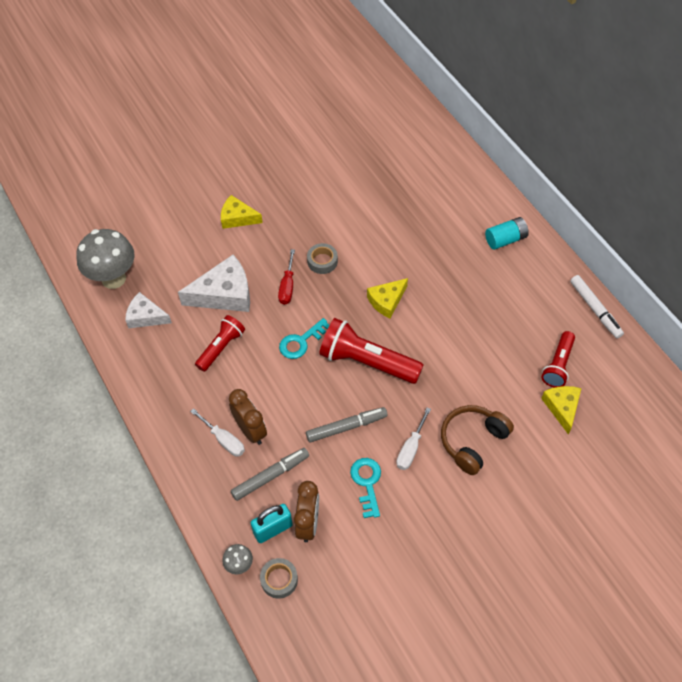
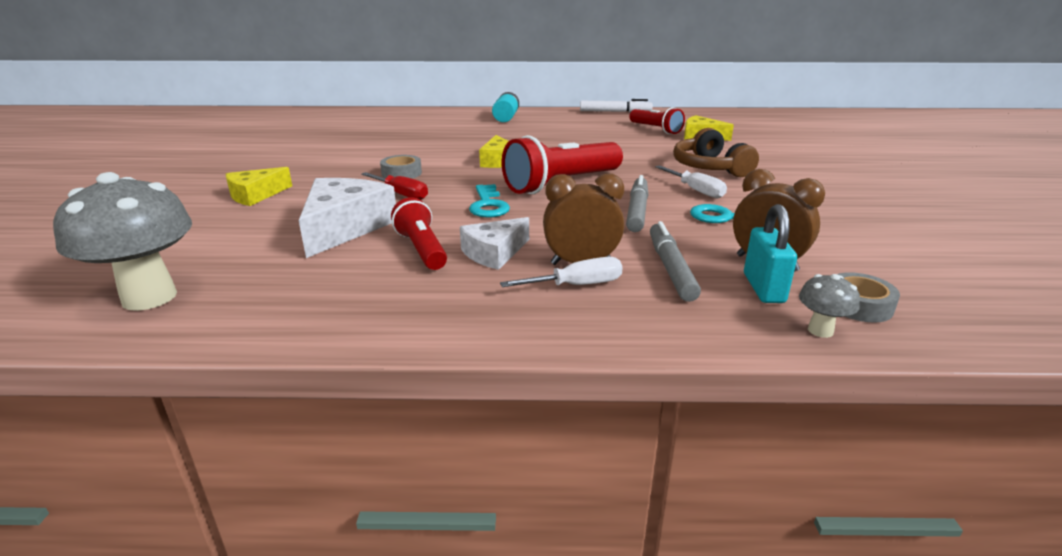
camera: 60 degrees left, 30 degrees down
white cheese [125,292,172,328] -> white cheese moved to [460,217,529,270]

